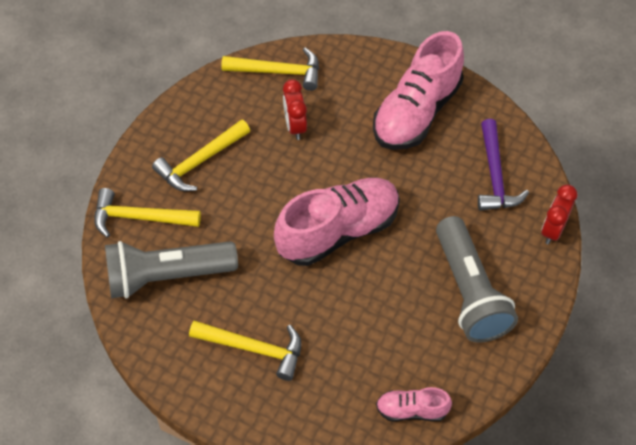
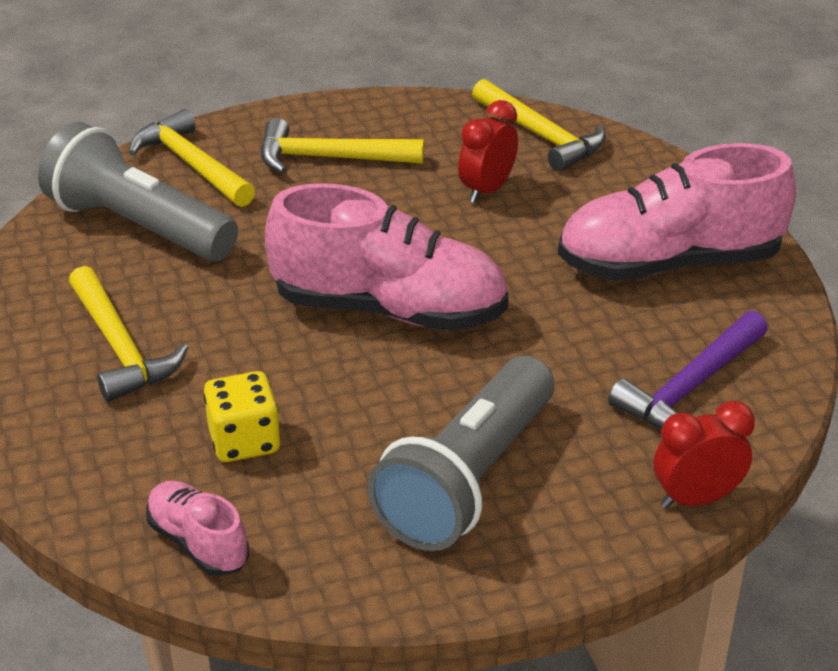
camera: 45 degrees right, 20 degrees down
none -> yellow dice [204,371,281,462]

